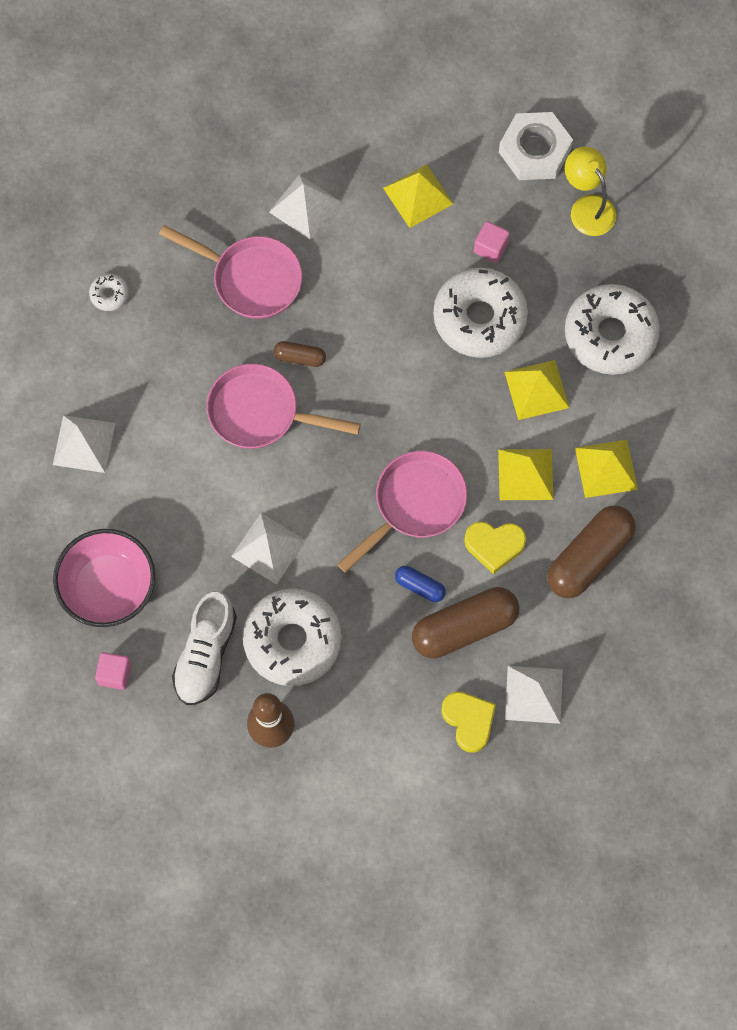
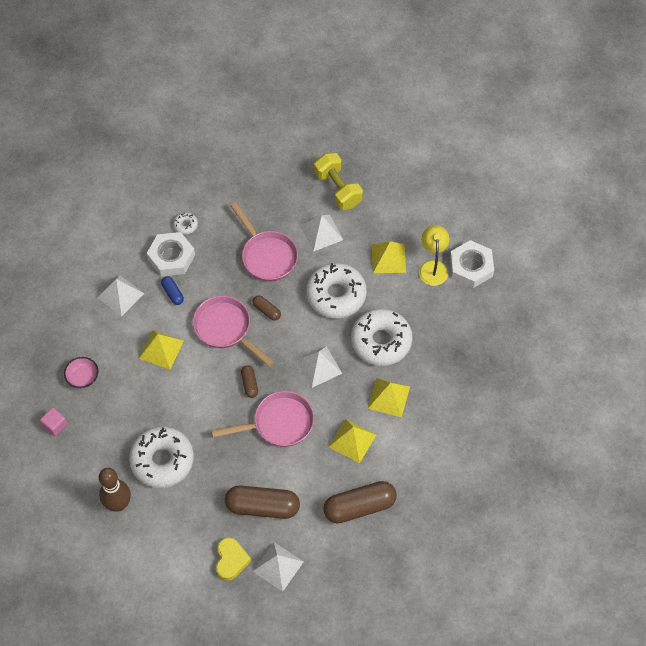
camera: 30 degrees right, 10 degrees down
pink bowl [53,529,155,627] -> pink bowl [64,357,98,388], size x0.54
white shoe [172,591,237,705] -> none
white pyramid [231,513,306,585] -> white pyramid moved to [296,346,342,388]
blue capsule [395,566,446,602] -> blue capsule moved to [161,276,184,305]
yellow heart [464,522,526,574] -> none
pink cube [474,221,510,263] -> none
yellow lamp [565,146,616,236] -> yellow lamp moved to [419,225,449,286]
white donut [565,284,660,375] -> white donut moved to [306,263,367,318]
yellow pyramid [575,440,638,498] -> yellow pyramid moved to [139,330,184,369]
none -> white nut [147,232,195,276]
none -> brown capsule [241,365,258,398]
none -> yellow dumbbell [314,153,363,210]

